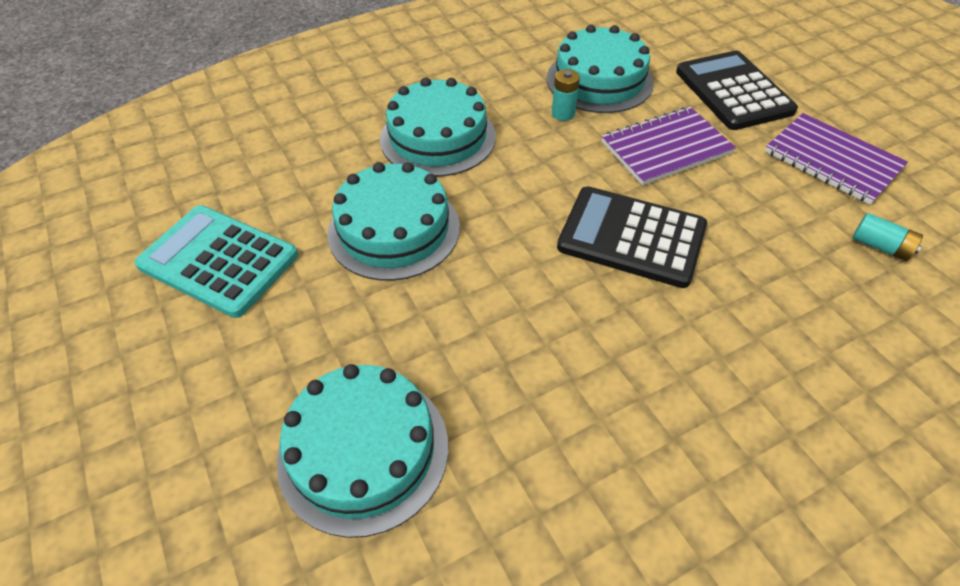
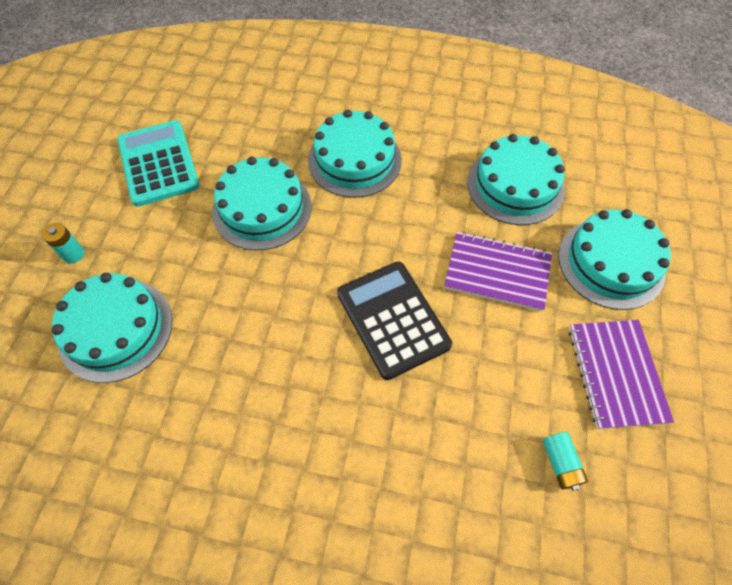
camera: 40 degrees right, 10 degrees up
turquoise battery [552,69,580,121] -> turquoise battery moved to [42,223,84,263]
black calculator [676,51,798,130] -> turquoise cake [558,209,671,310]

